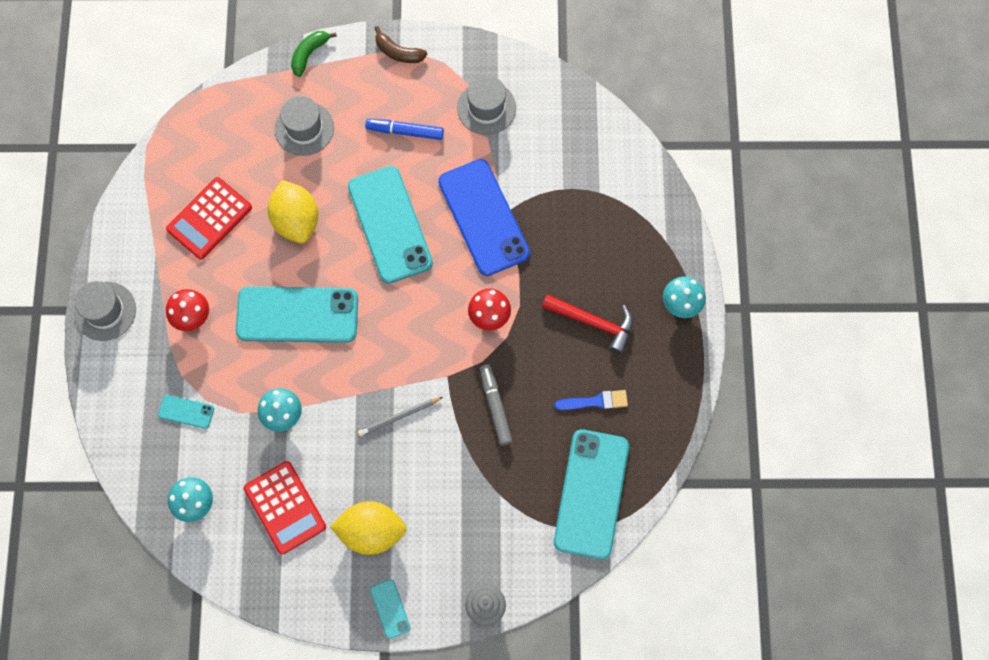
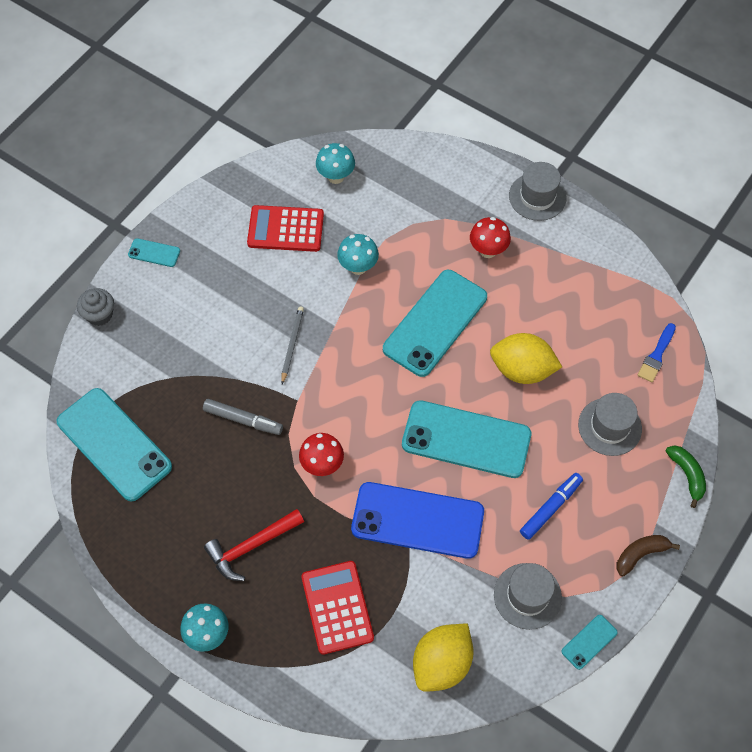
camera: 125 degrees right, 10 degrees down
turquoise phone [158,395,214,429] -> turquoise phone moved to [561,615,618,670]
red calculator [166,177,252,259] -> red calculator moved to [301,561,374,655]
yellow lemon [330,501,407,555] -> yellow lemon moved to [413,624,473,692]
blue brush [554,390,628,410] -> blue brush moved to [638,323,676,382]

